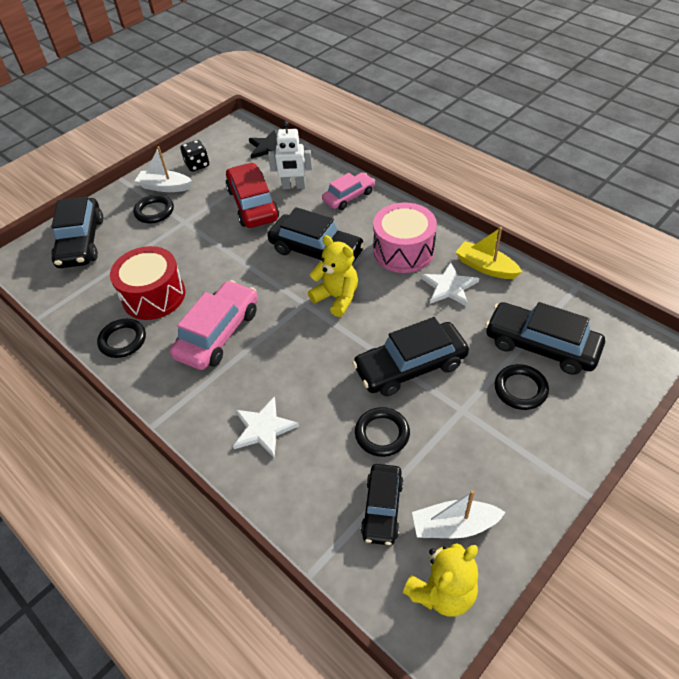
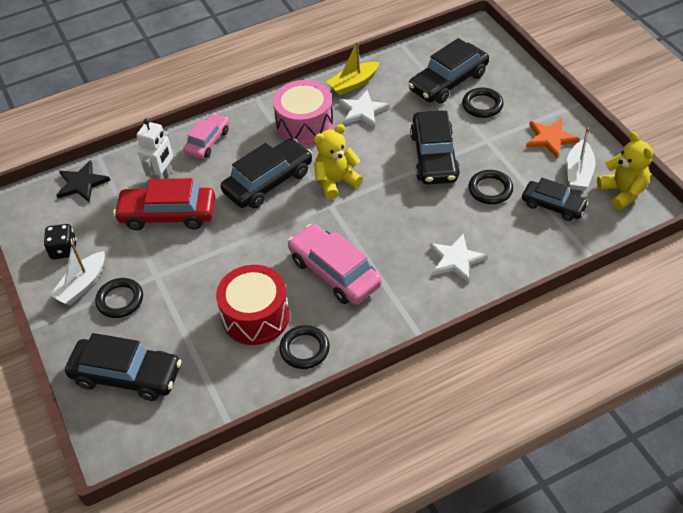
camera: 70 degrees left, 0 degrees up
pink car [322,172,375,210] -> pink car turned 45 degrees clockwise [183,113,229,159]
none -> orange star [526,118,580,158]

